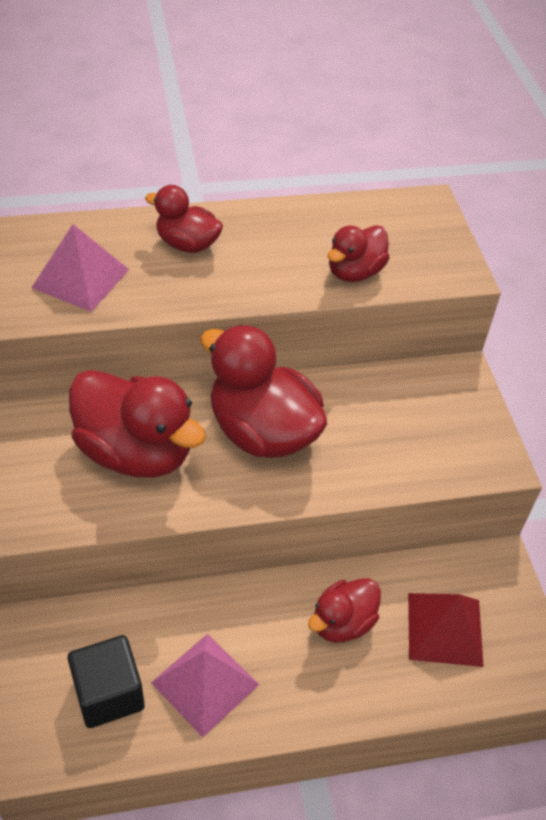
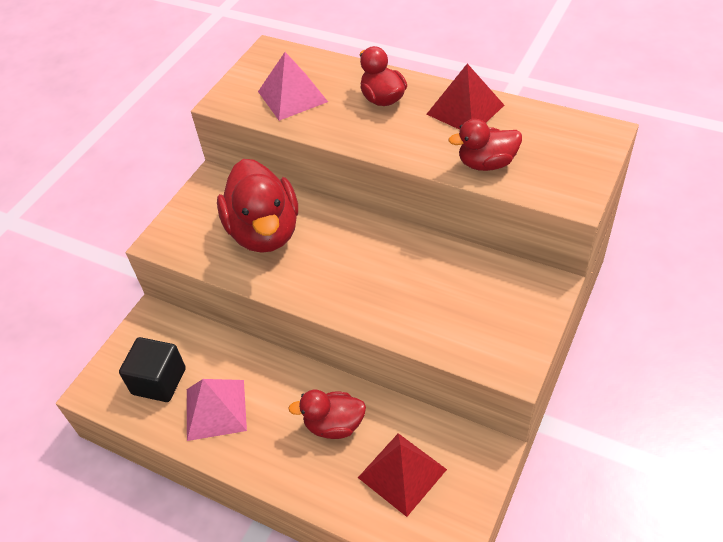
camera: 45 degrees right, 0 degrees up
red duck [200,325,327,458] -> none
none -> red pyramid [427,64,504,130]

